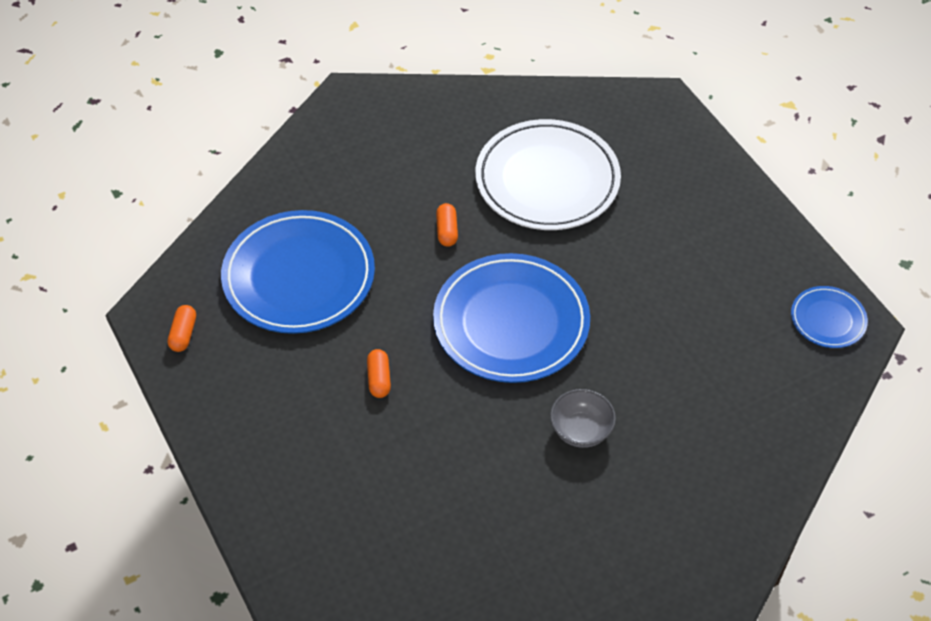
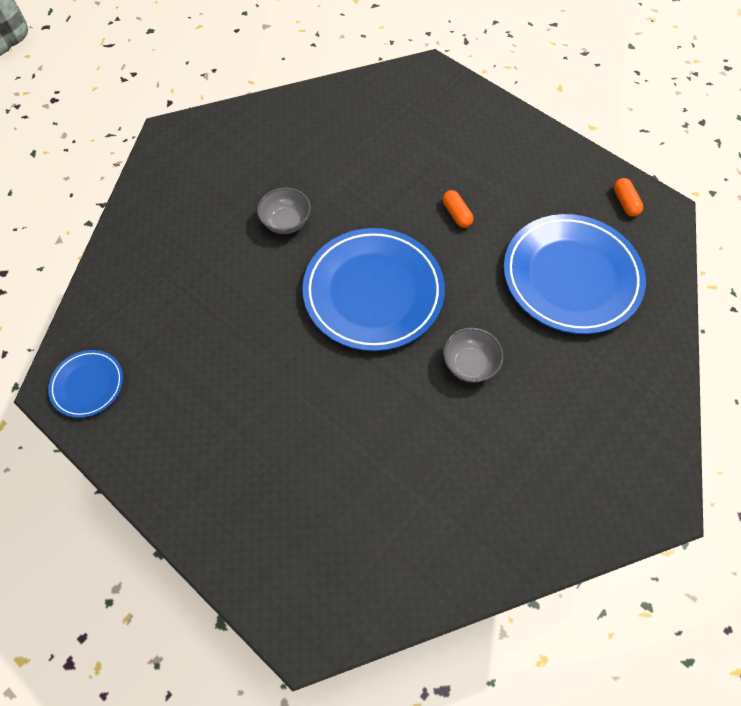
camera: 160 degrees right, 10 degrees up
orange capsule [436,203,458,247] -> grey bowl [443,328,503,383]
white plate [476,119,621,230] -> none

